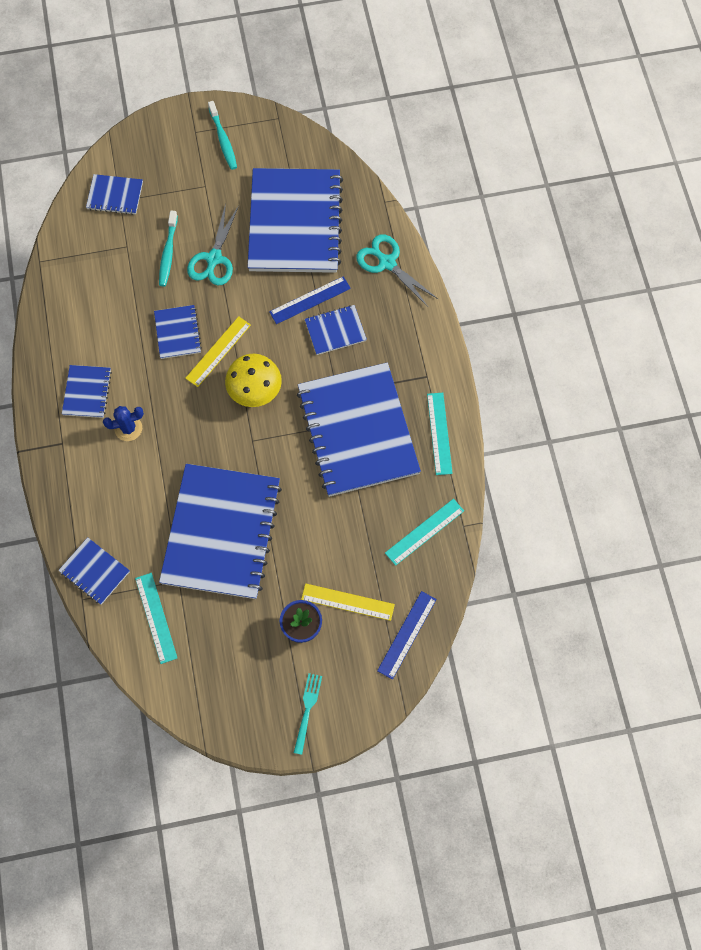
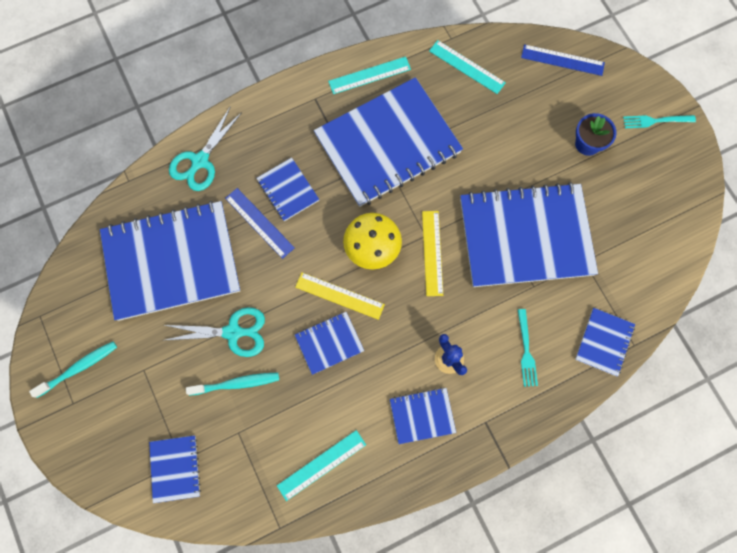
camera: 105 degrees left, 5 degrees up
turquoise ruler [135,573,177,664] -> turquoise ruler moved to [277,430,366,501]
yellow ruler [301,583,395,621] -> yellow ruler moved to [422,211,443,296]
none -> turquoise fork [518,309,538,387]

